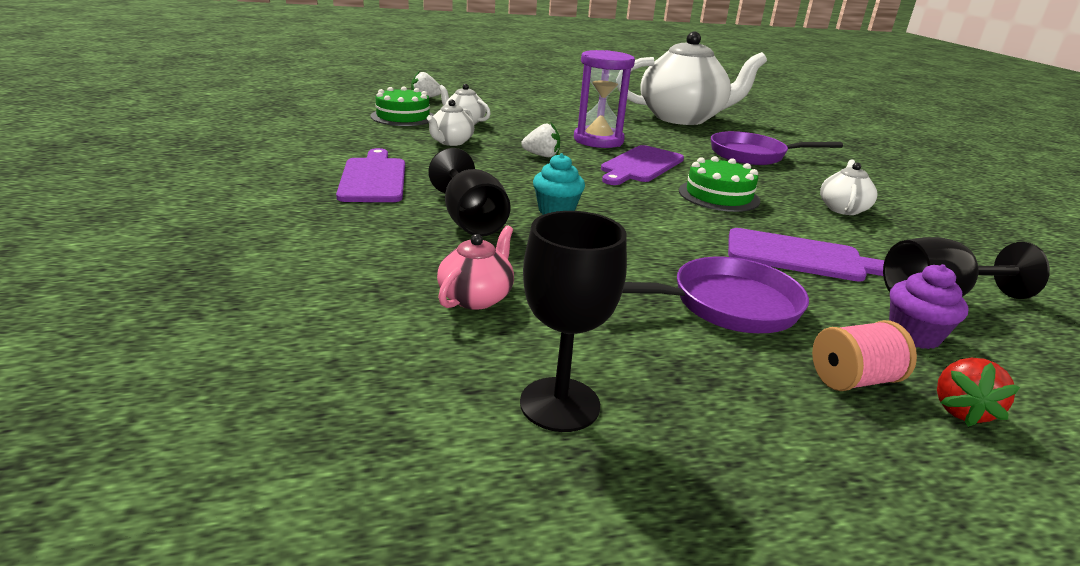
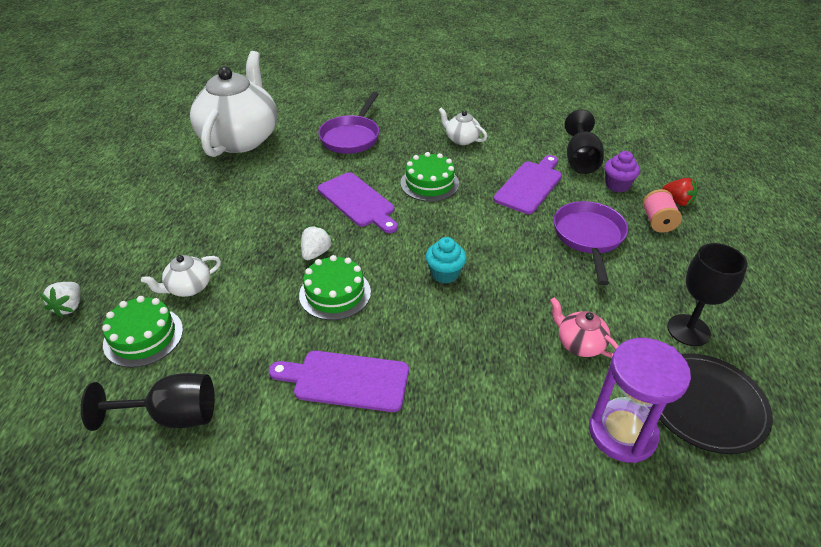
camera: 70 degrees left, 15 degrees up
white teapot [427,100,474,146] -> none
black goblet [428,148,511,236] -> black goblet moved to [81,373,215,431]
purple hourglass [574,50,635,148] -> purple hourglass moved to [589,338,691,463]
none -> green cake [299,255,371,320]
none -> black plate [659,353,773,454]

